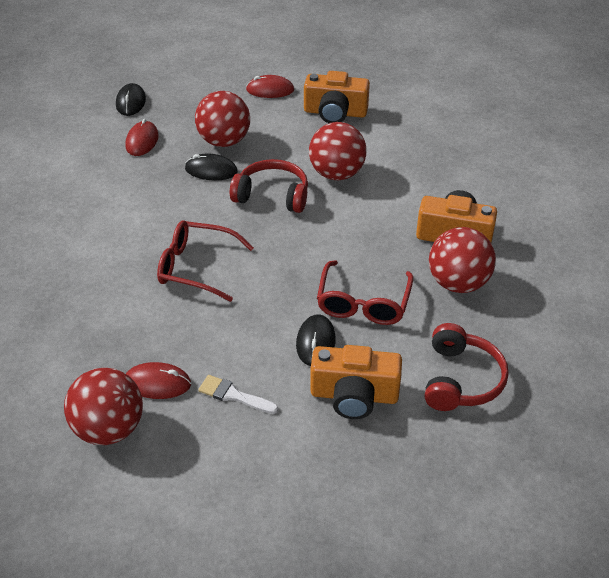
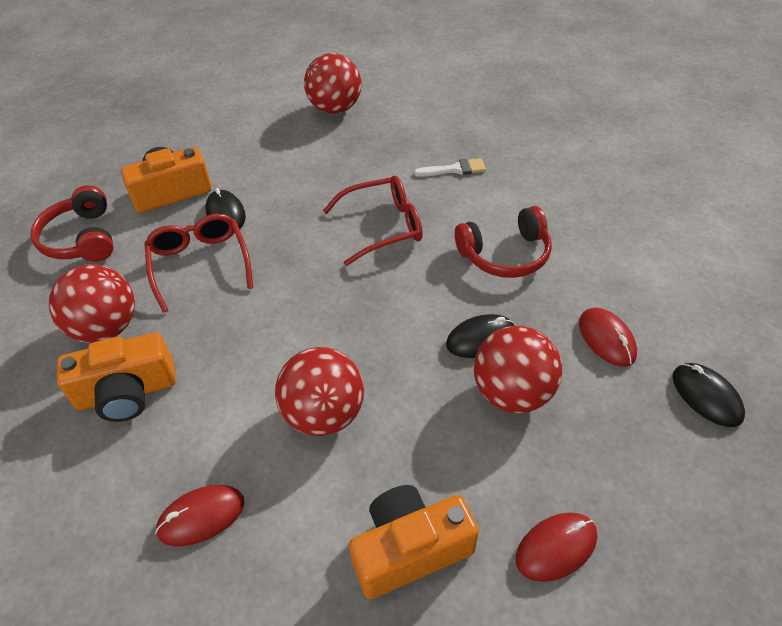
camera: 150 degrees right, 5 degrees up
red mouse [126,362,191,399] -> red mouse moved to [155,485,245,546]
white brush [198,375,278,414] -> white brush moved to [414,158,486,177]
red headphones [230,159,308,213] -> red headphones moved to [455,206,552,278]

